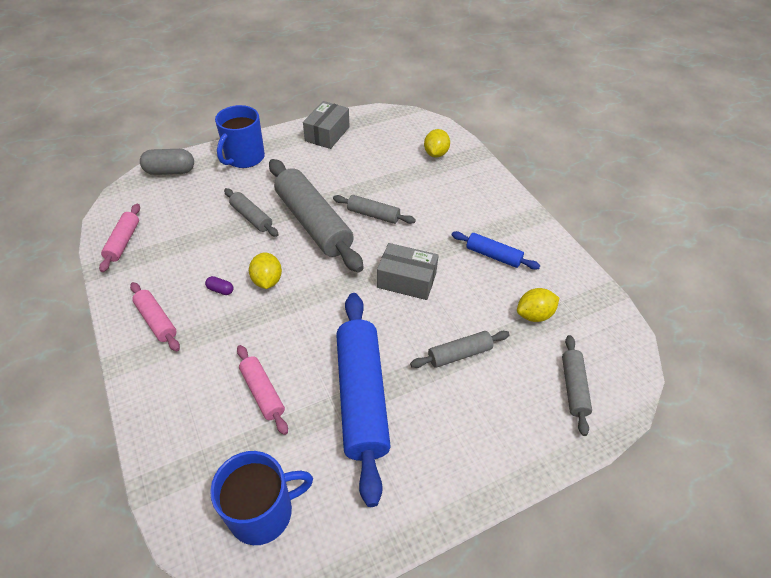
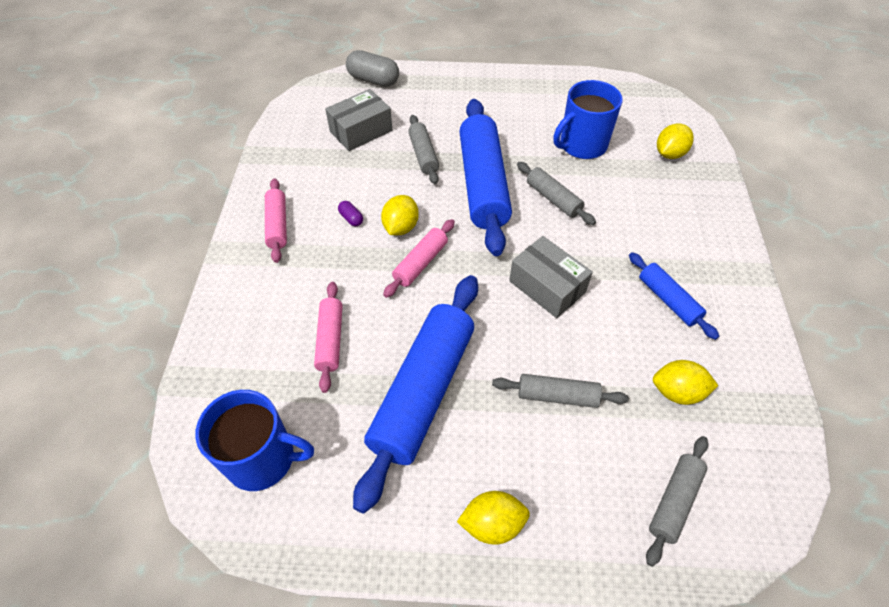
camera: 30 degrees right, 5 degrees up
pink rolling pin [99,204,140,272] -> pink rolling pin moved to [383,219,455,298]
blue mug [215,105,265,168] -> blue mug moved to [554,80,623,159]
grey rolling pin [269,159,364,272] -> blue rolling pin [459,99,512,256]
grey box [303,101,350,149] -> grey box moved to [325,89,392,151]
none -> yellow lemon [457,491,530,545]

